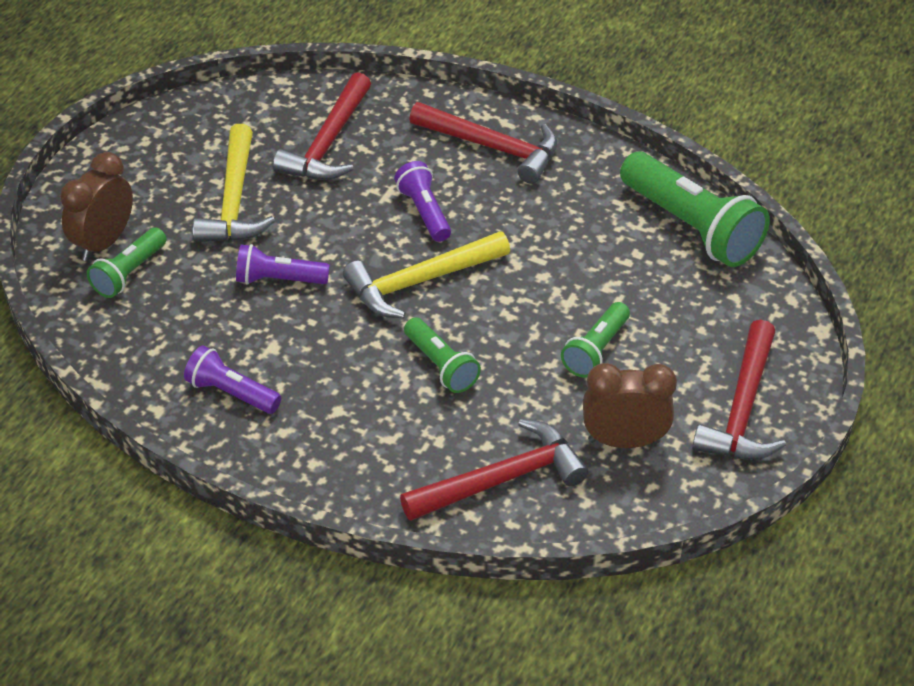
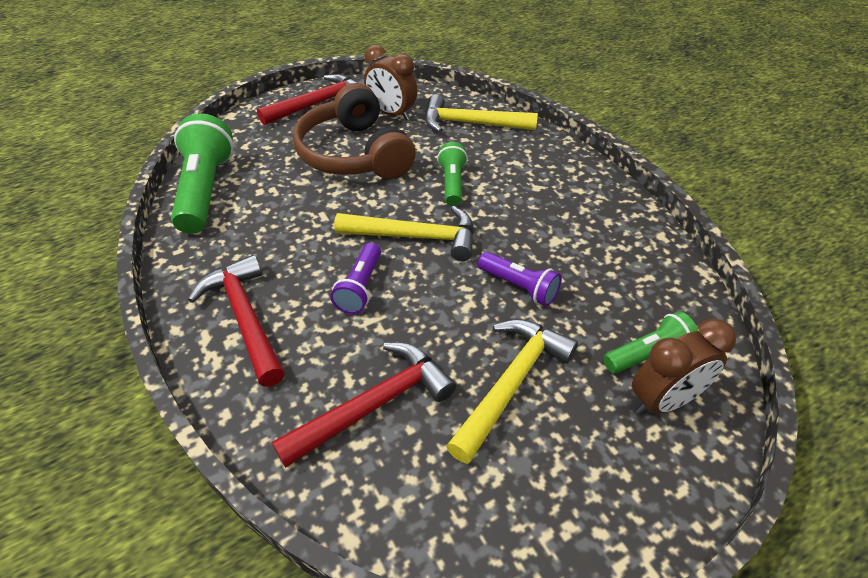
camera: 145 degrees left, 0 degrees up
purple flashlight [184,345,281,414] -> none
red hammer [400,419,589,521] -> yellow hammer [425,94,538,133]
green flashlight [561,302,630,378] -> brown headphones [293,83,416,179]

